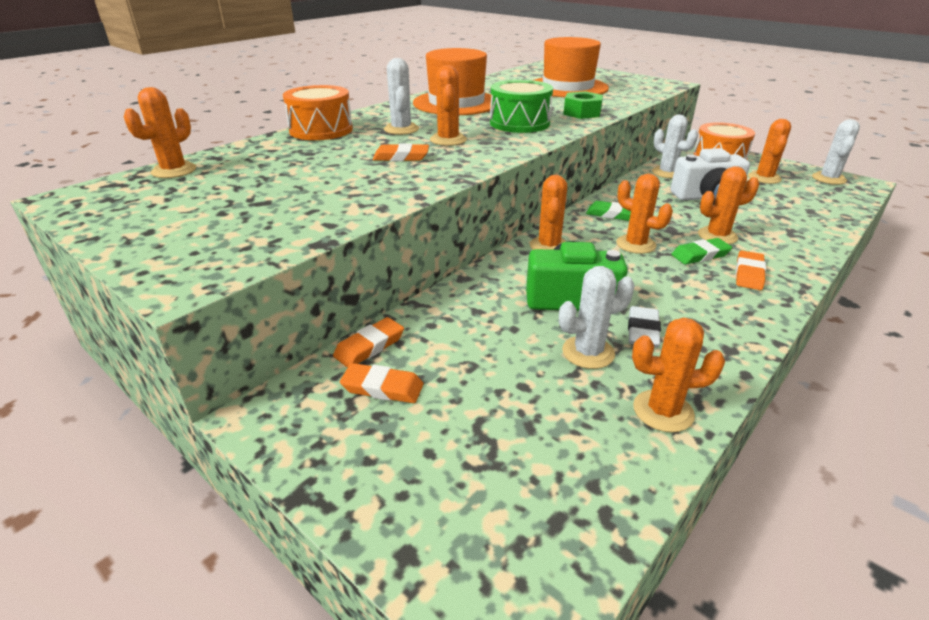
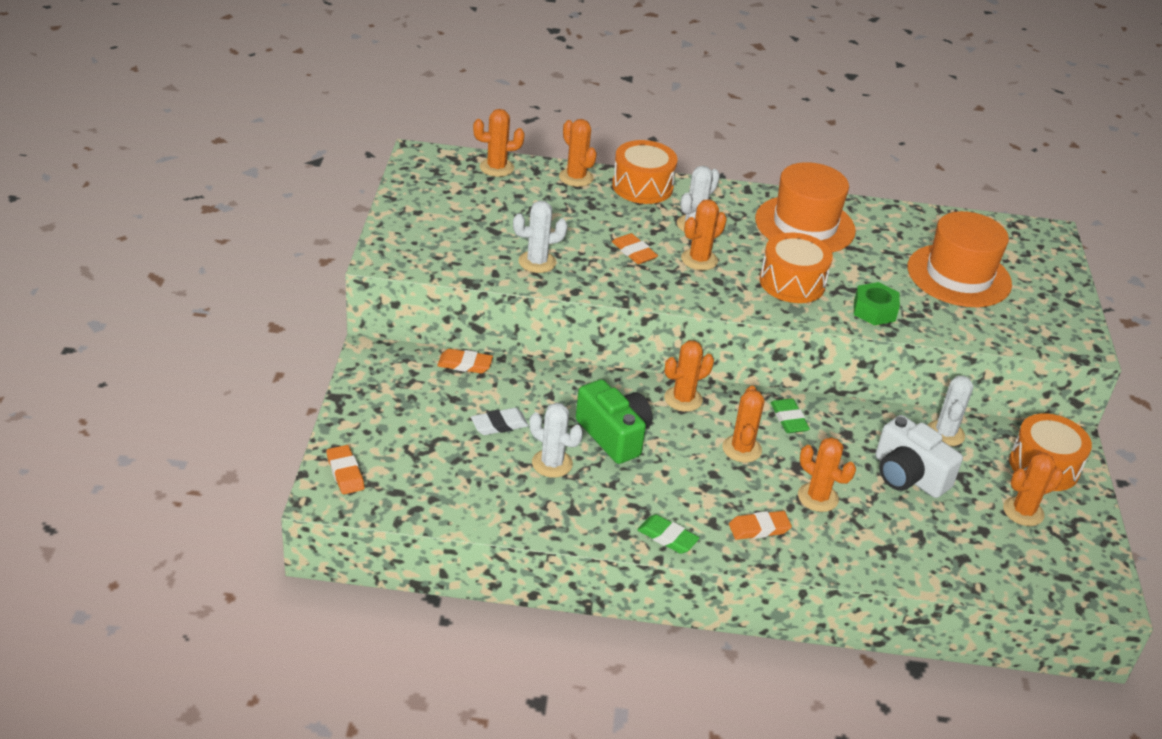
camera: 50 degrees right, 5 degrees up
orange eraser [340,363,424,403] -> orange eraser moved to [326,445,365,494]
green drum [490,80,553,133] -> orange drum [760,233,833,303]
white eraser [628,306,661,348] -> white eraser moved to [471,408,529,435]
orange cactus [632,318,725,433] -> orange cactus moved to [559,119,597,187]
green eraser [671,238,732,264] -> green eraser moved to [637,514,700,554]
white cactus [812,119,860,185] -> white cactus moved to [513,201,568,273]

